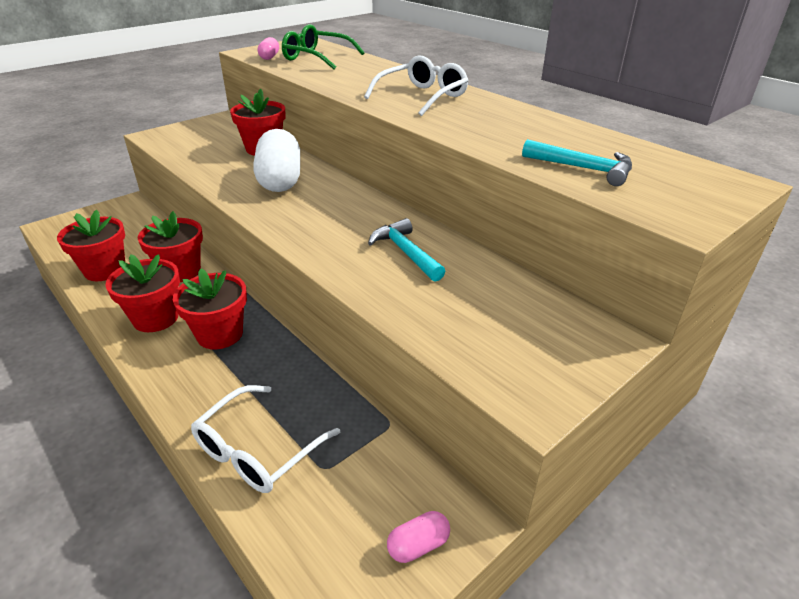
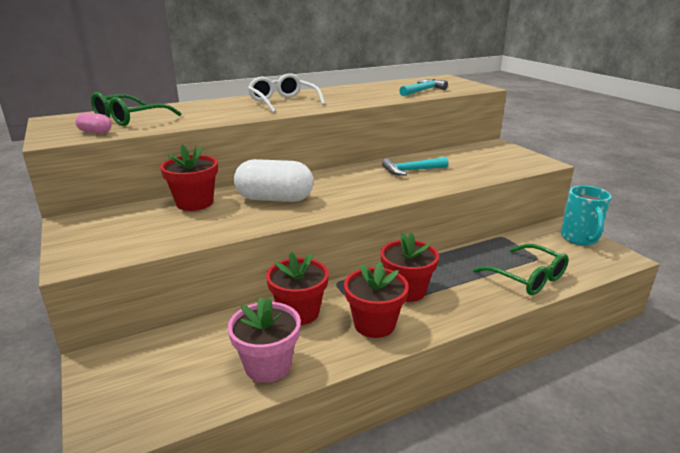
camera: 75 degrees left, 10 degrees down
red flower pot [57,209,125,281] -> pink flower pot [228,297,301,383]
white glasses [191,385,340,493] -> green glasses [473,244,569,295]
pink capsule [387,511,450,563] -> turquoise mug [561,185,612,246]

